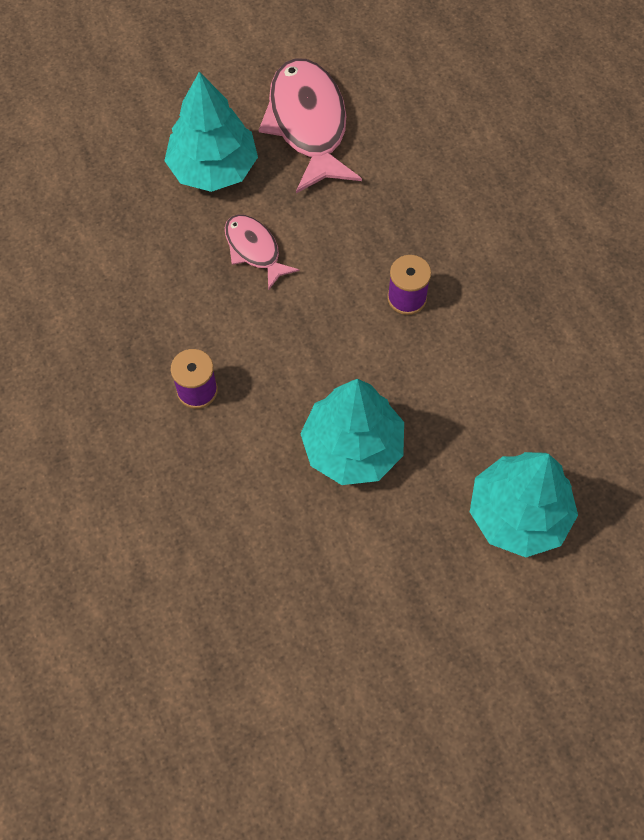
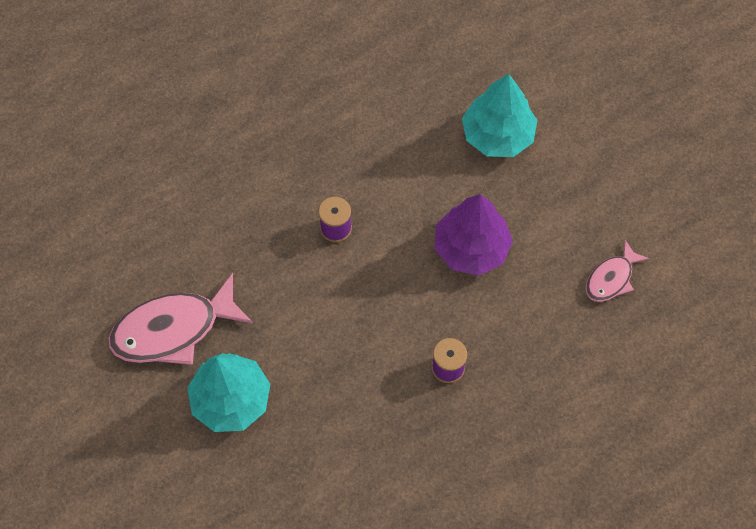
camera: 100 degrees left, 0 degrees up
pink fish [225,215,299,291] -> pink fish moved to [585,240,650,302]
turquoise tree [300,379,404,485] -> purple tree [435,194,513,276]

